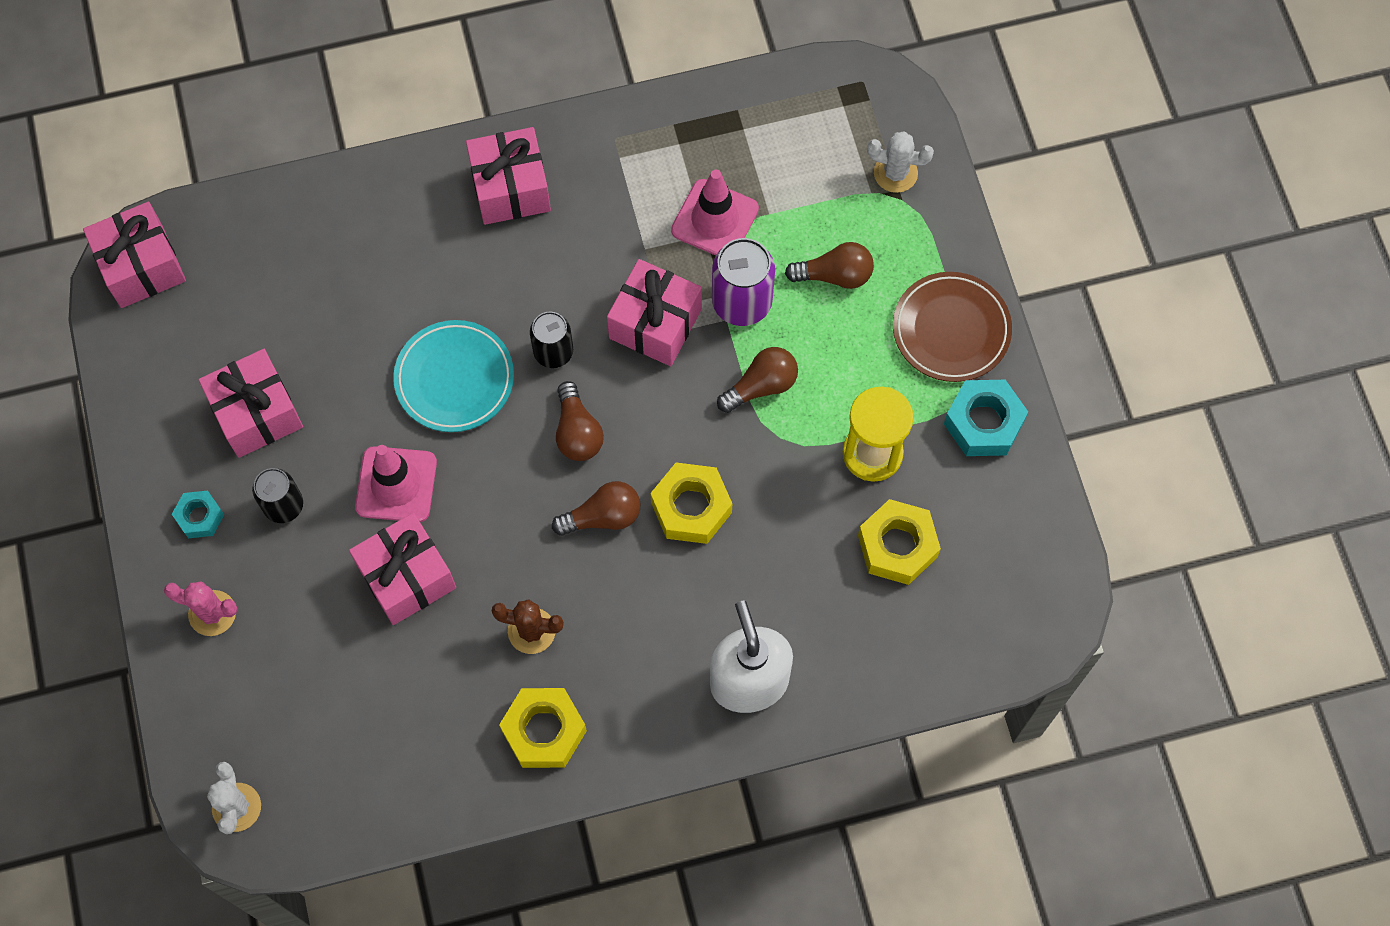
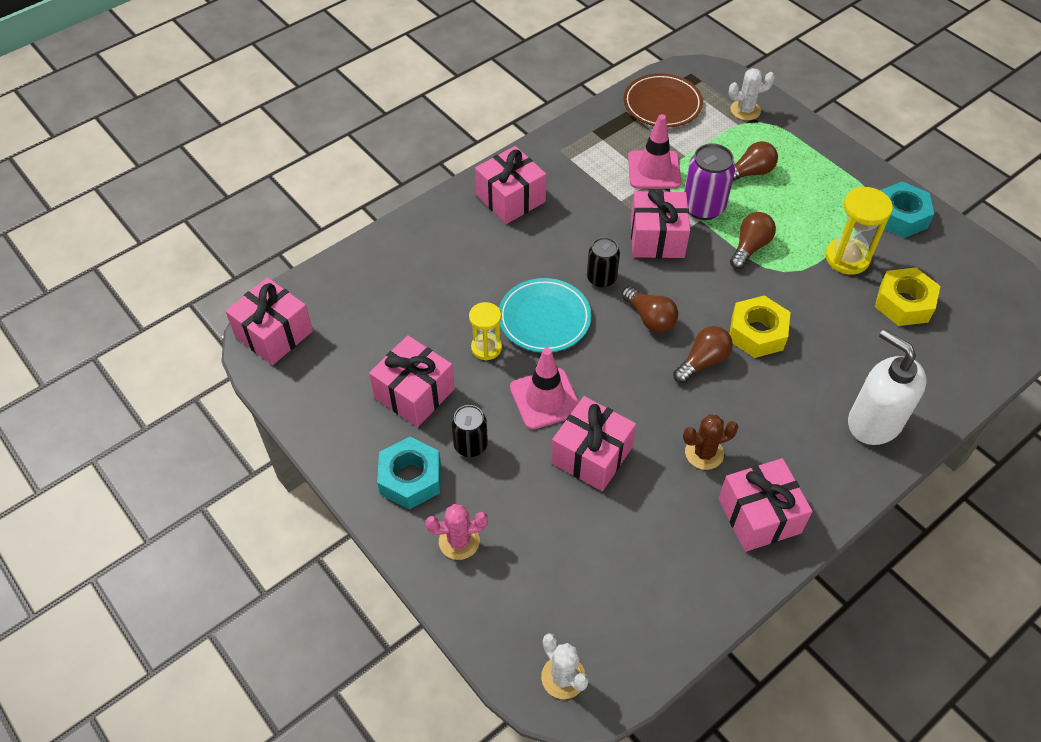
camera: 25 degrees left, 15 degrees down
turquoise nut [172,490,224,538] -> turquoise nut [377,437,441,509], size x1.68
yellow nut [499,688,587,768] -> pink gift [718,458,813,552]
brown plate [893,272,1012,382] -> brown plate moved to [624,73,703,127]
none -> yellow hourglass [469,302,502,360]

